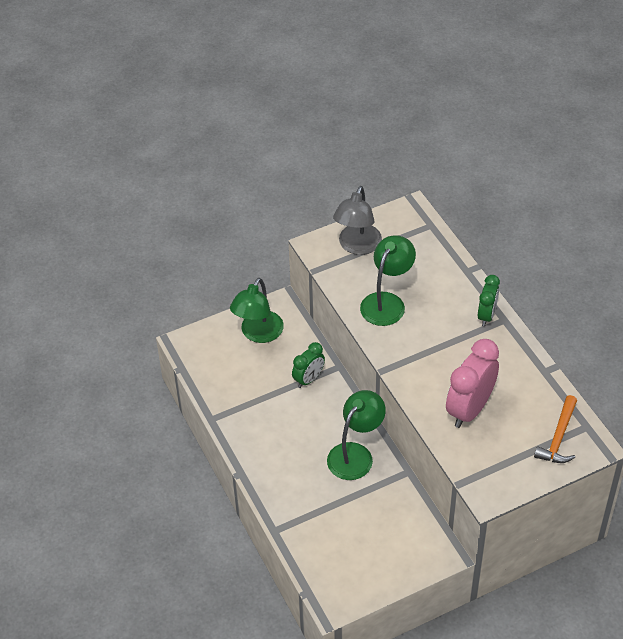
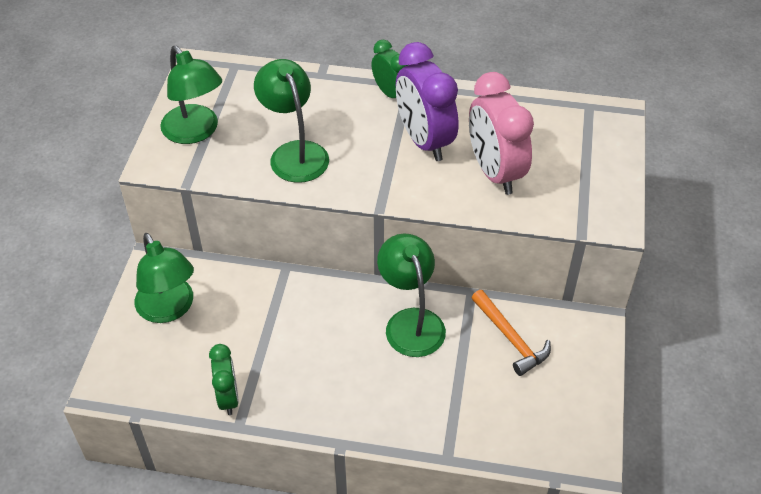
camera: 55 degrees left, 0 degrees up
green clock [292,342,325,388] -> green clock moved to [209,344,239,415]
grey lamp [333,186,382,255] -> green lamp [160,46,223,144]
orange hammer [534,395,577,463] -> orange hammer moved to [472,290,551,376]
none -> purple clock [396,42,459,161]

